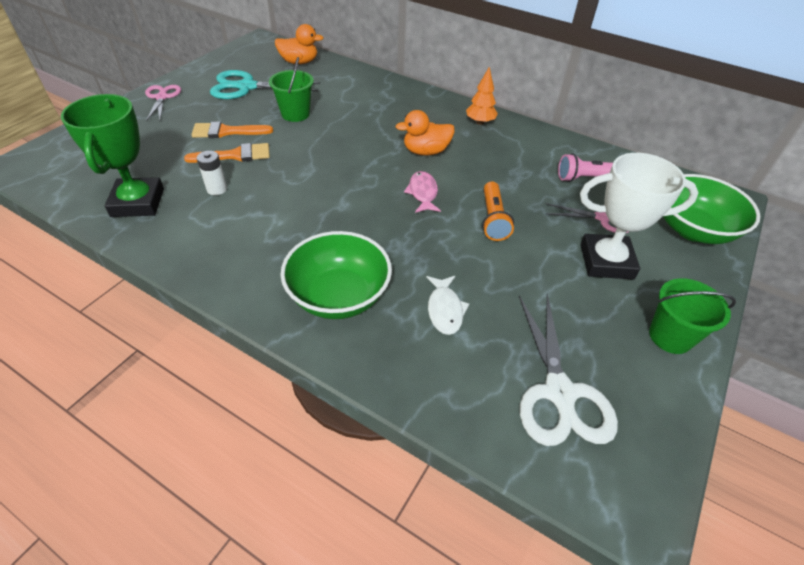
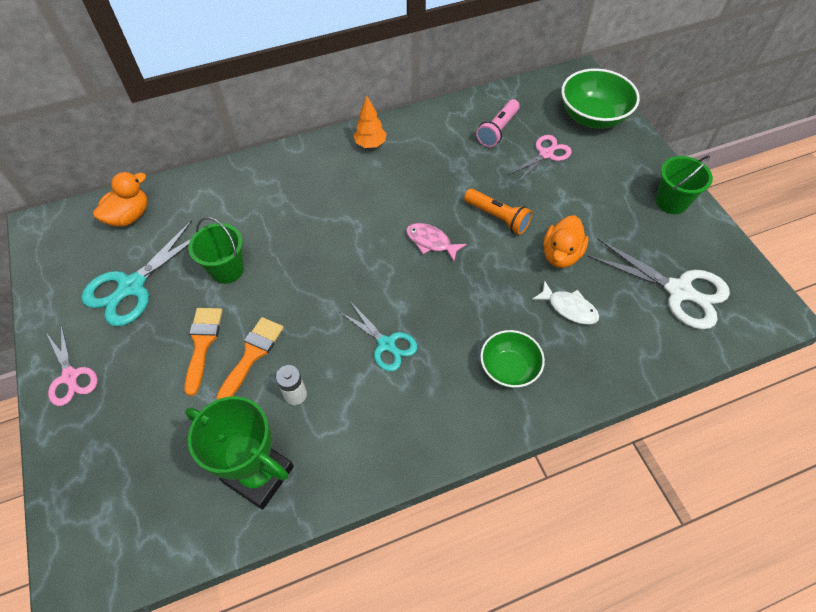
camera: 50 degrees left, 10 degrees up
pink scissors [145,85,181,121] -> pink scissors turned 150 degrees counterclockwise [47,325,98,406]
orange brush [191,121,273,138] -> orange brush turned 150 degrees clockwise [184,308,223,396]
green bowl [281,231,392,319] -> green bowl [480,330,545,388], size x0.64
orange duck [396,110,455,156] -> orange duck moved to [543,215,588,268]
white trophy [580,153,699,280] -> none
none -> turquoise scissors [340,303,417,371]

